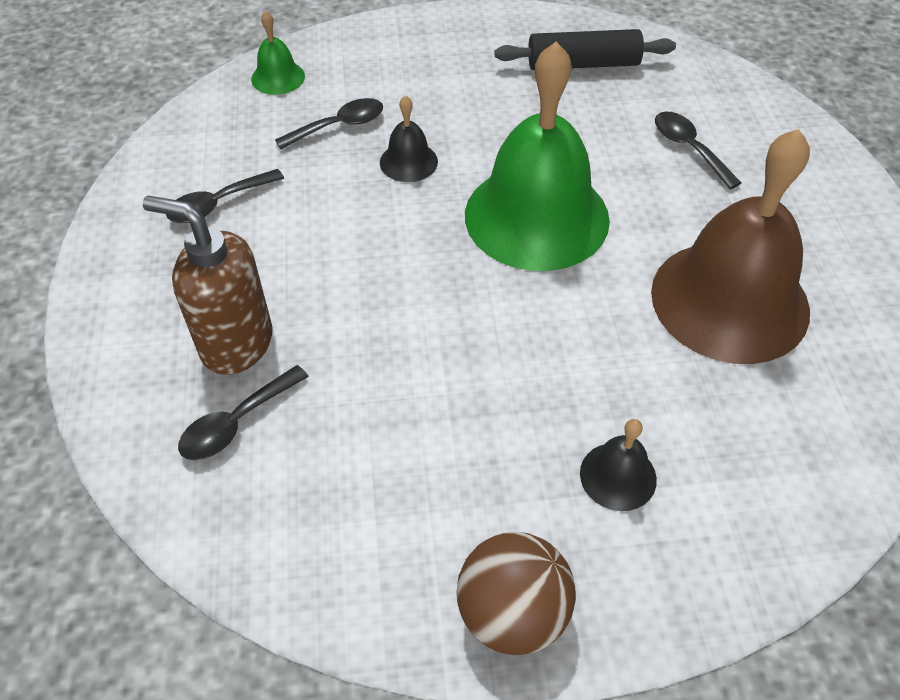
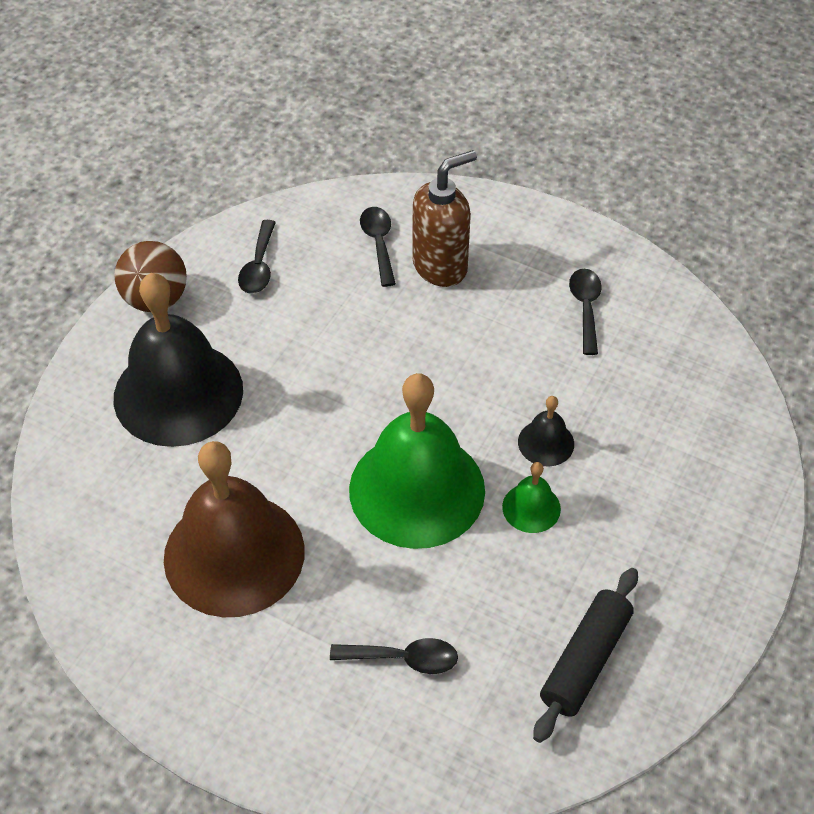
camera: 125 degrees right, 0 degrees up
green bell [251,11,305,95] -> green bell moved to [502,462,561,533]
black spoon [275,98,383,149] -> black spoon moved to [238,220,276,294]
black bell [580,419,657,511] -> black bell [114,273,243,447], size x2.35

